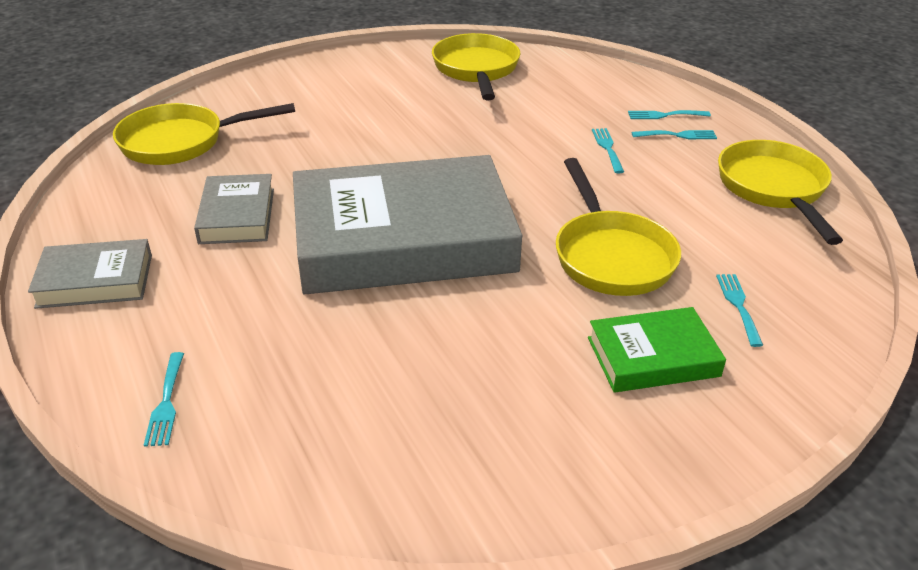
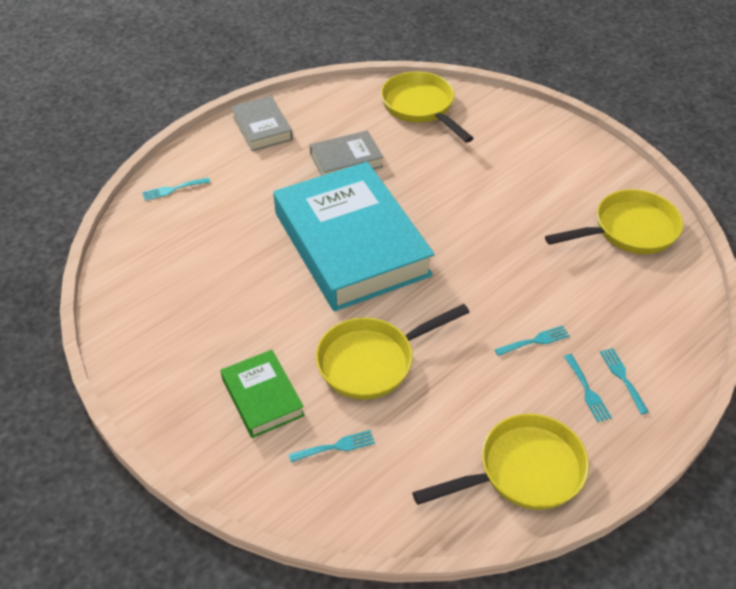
camera: 75 degrees right, 10 degrees up
grey book [293,155,522,294] -> turquoise book [273,162,435,311]

